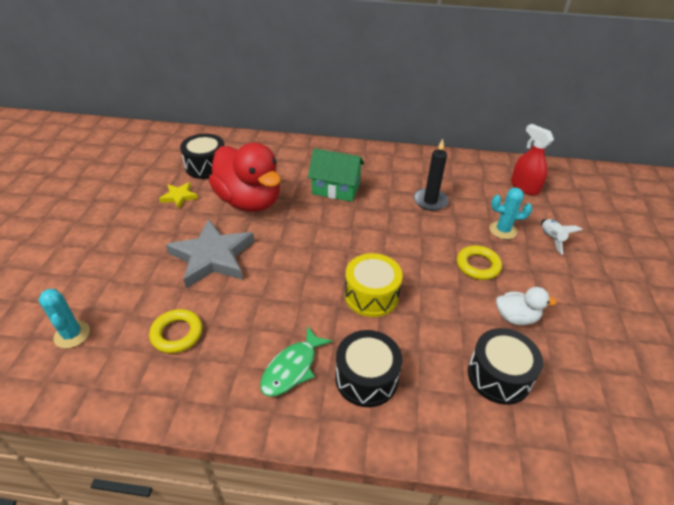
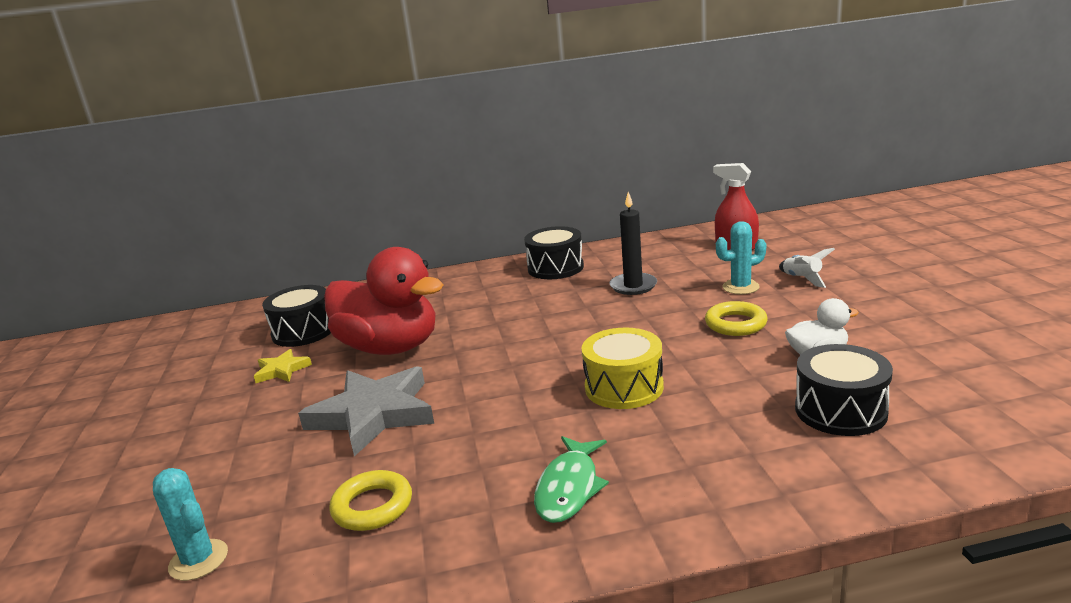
camera: 15 degrees left, 20 degrees down
green house [308,148,364,202] -> none
black drum [335,330,402,407] -> black drum moved to [524,226,584,279]

